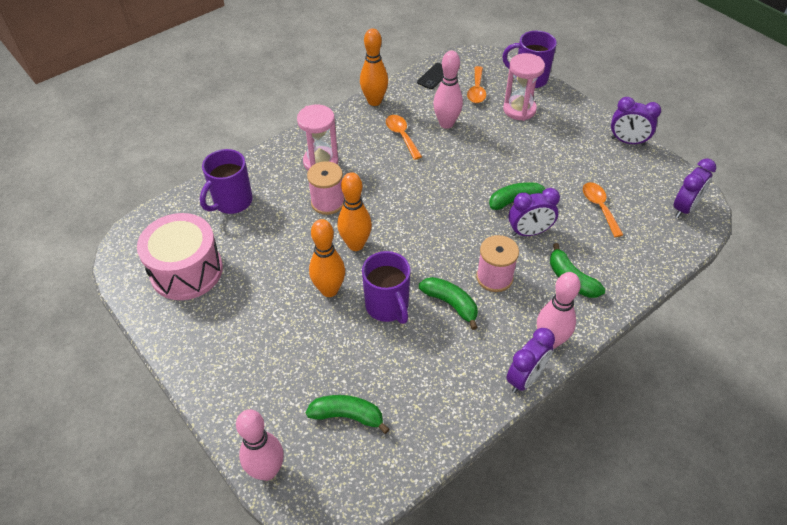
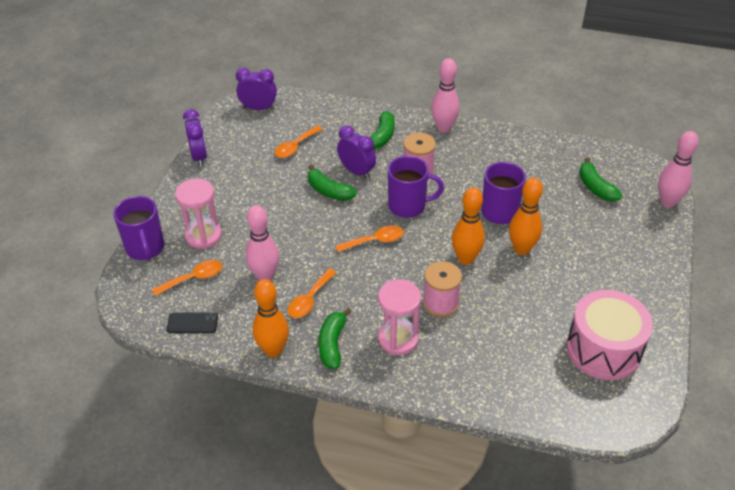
camera: 125 degrees left, 5 degrees down
purple mug [200,149,252,214] -> purple mug moved to [388,156,444,218]
green banana [419,277,478,330] -> green banana moved to [318,307,352,369]
purple clock [506,328,555,393] -> none
none -> orange spoon [335,226,404,252]

